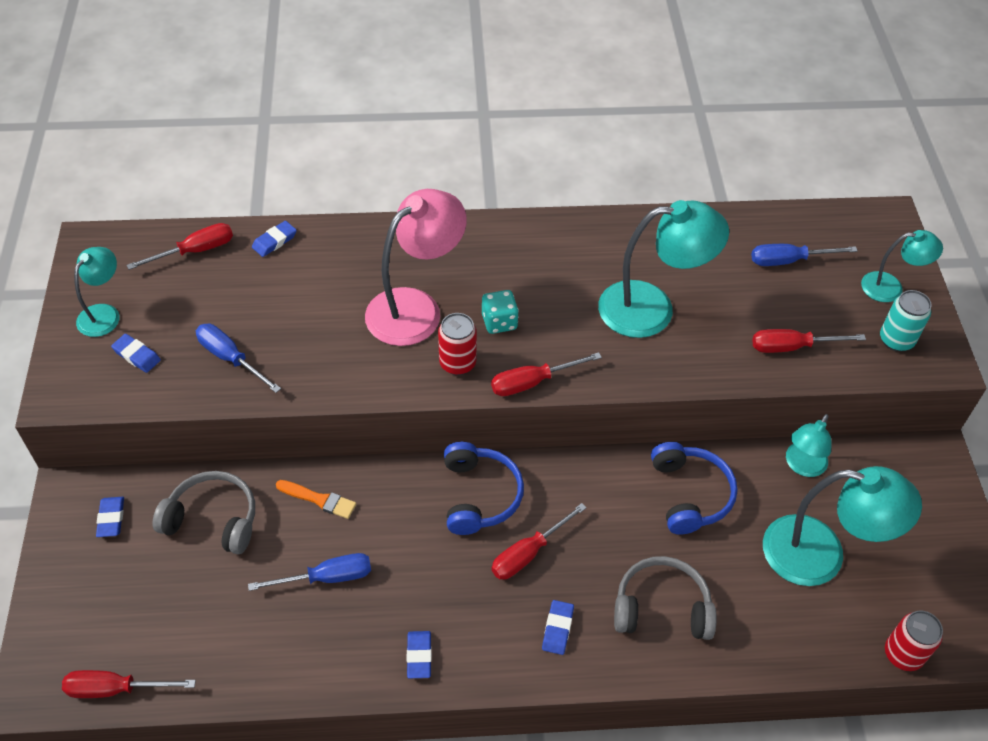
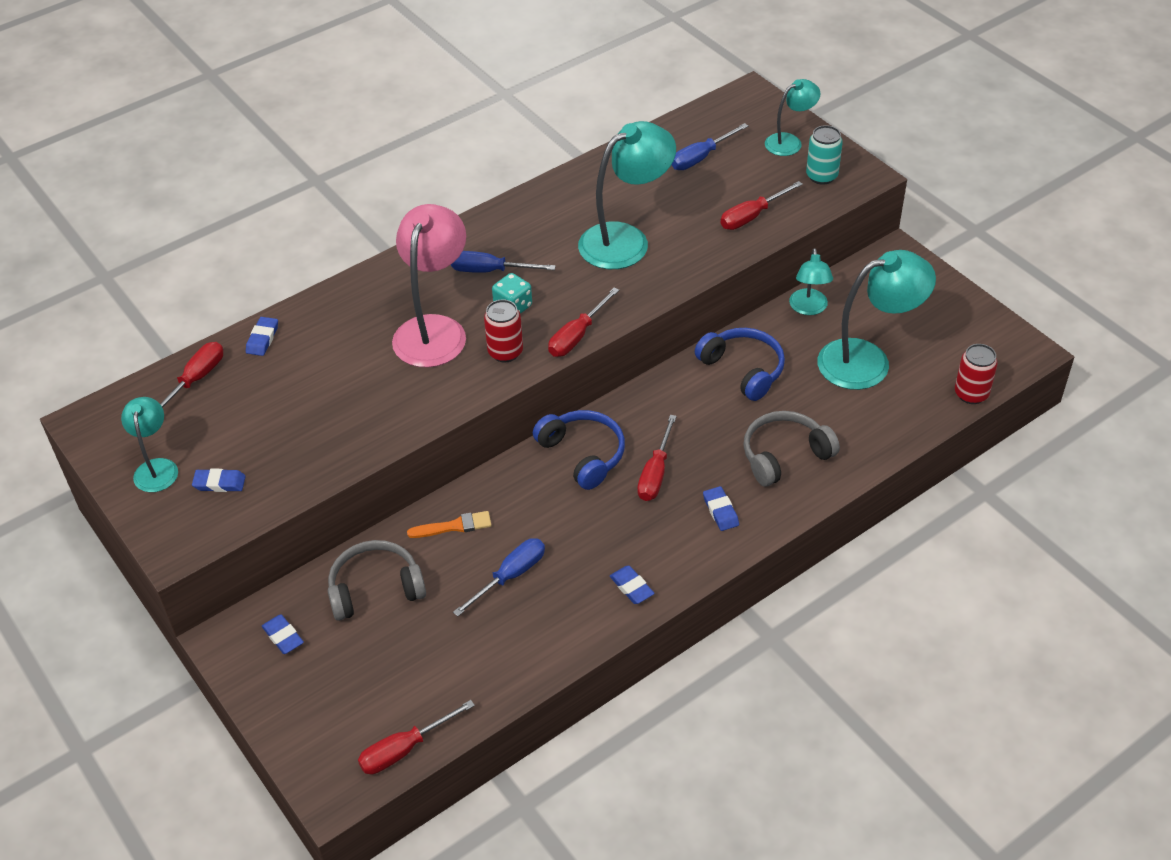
camera: 30 degrees left, 5 degrees down
blue screwdriver [196,324,281,393] -> blue screwdriver moved to [451,251,556,273]

